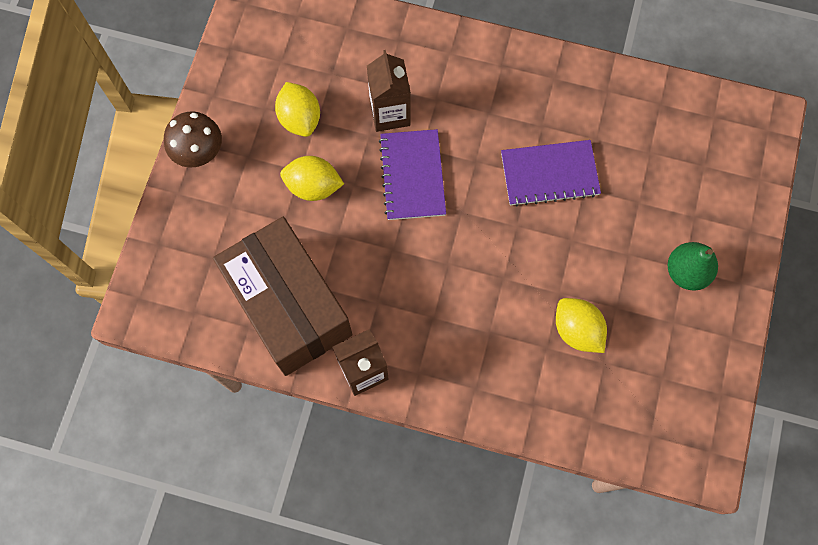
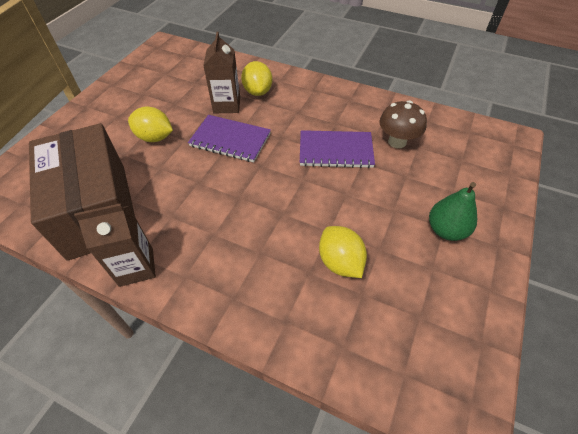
camera: 10 degrees right, 20 degrees down
brown mushroom [164,111,222,168] -> brown mushroom moved to [380,100,427,148]
yellow lemon [275,82,320,137] -> yellow lemon moved to [241,61,272,96]
purple notebook [379,129,446,220] -> purple notebook turned 75 degrees counterclockwise [188,115,271,162]

